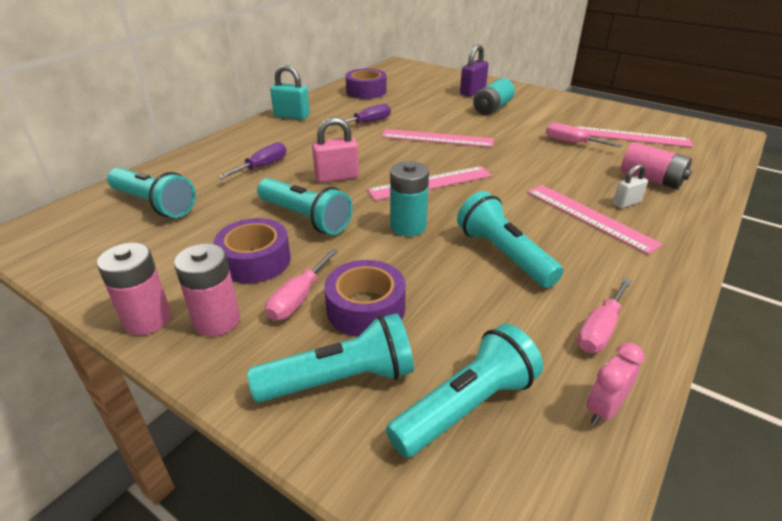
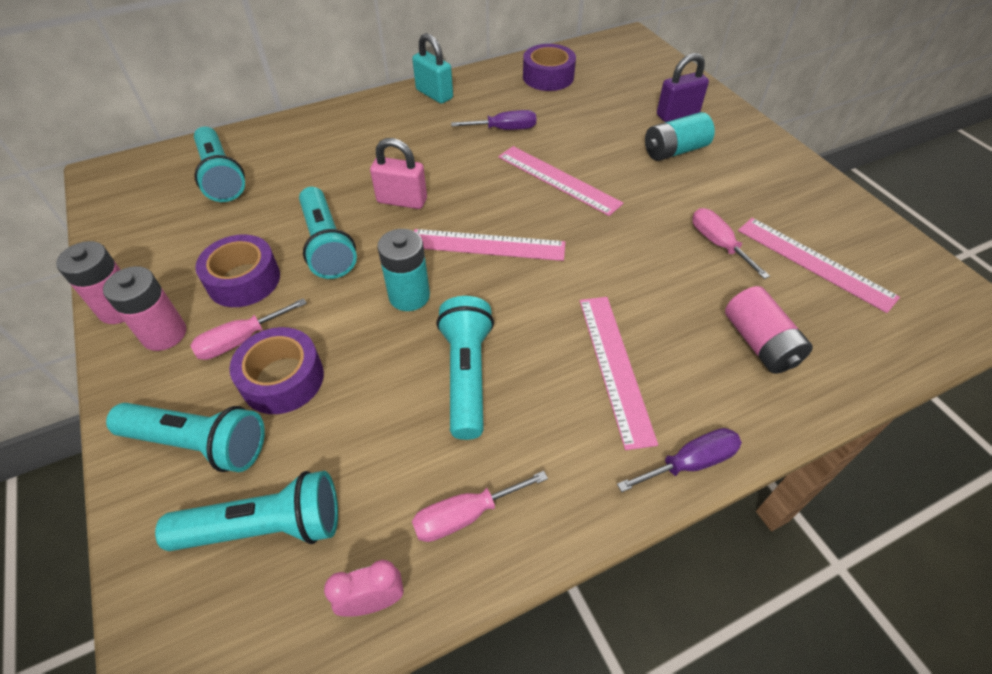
camera: 30 degrees right, 15 degrees up
purple screwdriver [218,142,286,179] -> purple screwdriver moved to [617,428,742,492]
white padlock [613,164,648,208] -> none

